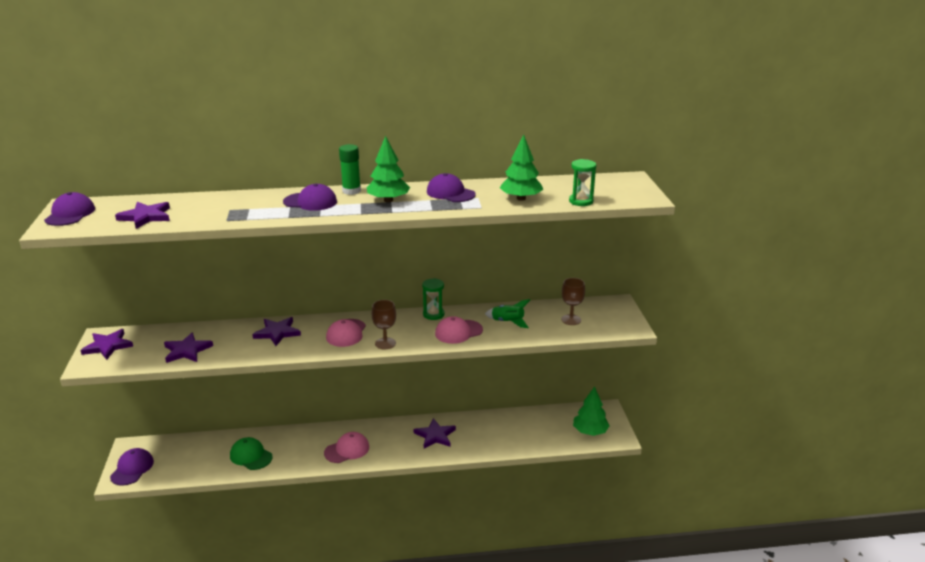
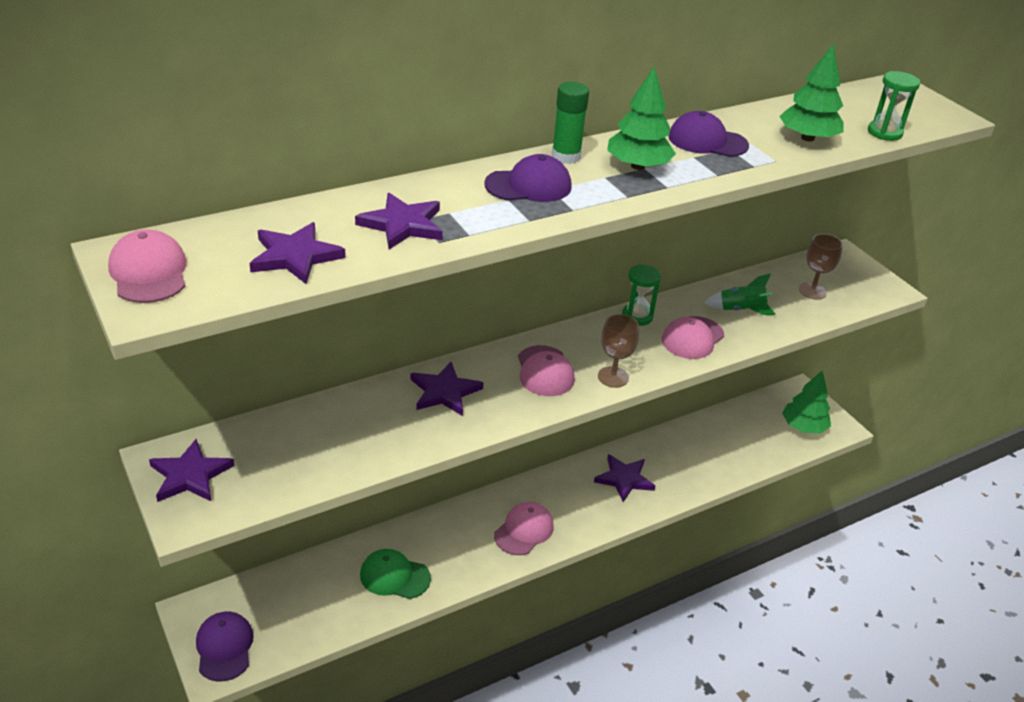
camera: 25 degrees left, 10 degrees up
purple cap [44,192,95,226] -> pink cap [108,229,187,303]
purple star [164,332,213,363] -> purple star moved to [355,193,443,250]

